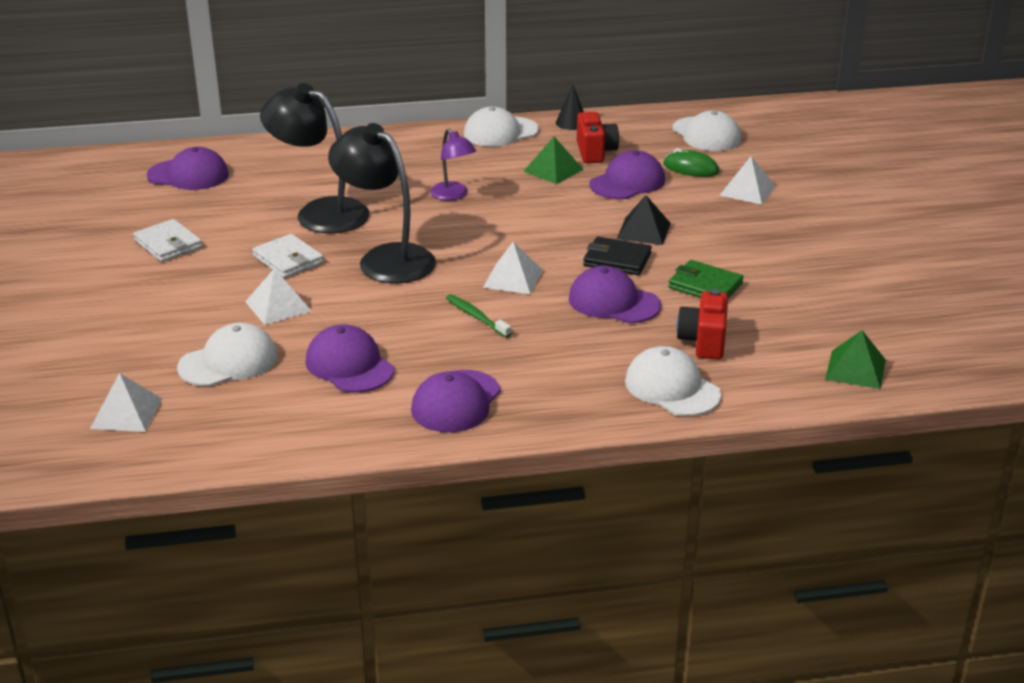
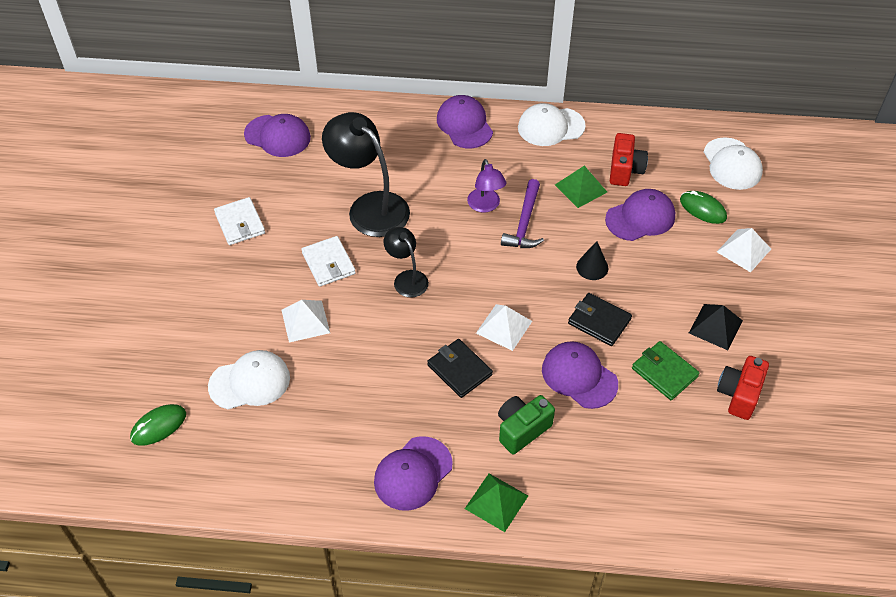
camera: 15 degrees right, 20 degrees up
white pyramid [90,373,162,432] -> green mouse [130,404,186,446]
purple cap [306,324,394,393] -> purple cap moved to [437,95,493,148]
black lamp [328,123,436,283] -> black lamp [383,227,429,298], size x0.54
green toothbrush [446,294,511,338] -> black wallet [427,339,493,398]
black cone [556,84,584,130] -> black cone moved to [576,241,608,280]
black pyramid [617,195,671,245] -> black pyramid moved to [689,304,743,350]
white cap [625,346,721,416] -> none
red camera [676,289,728,359] -> red camera moved to [717,356,769,420]
green pyramid [825,330,886,389] -> green pyramid moved to [465,474,528,532]
none -> green camera [498,395,555,454]
none -> purple hammer [501,179,544,248]

